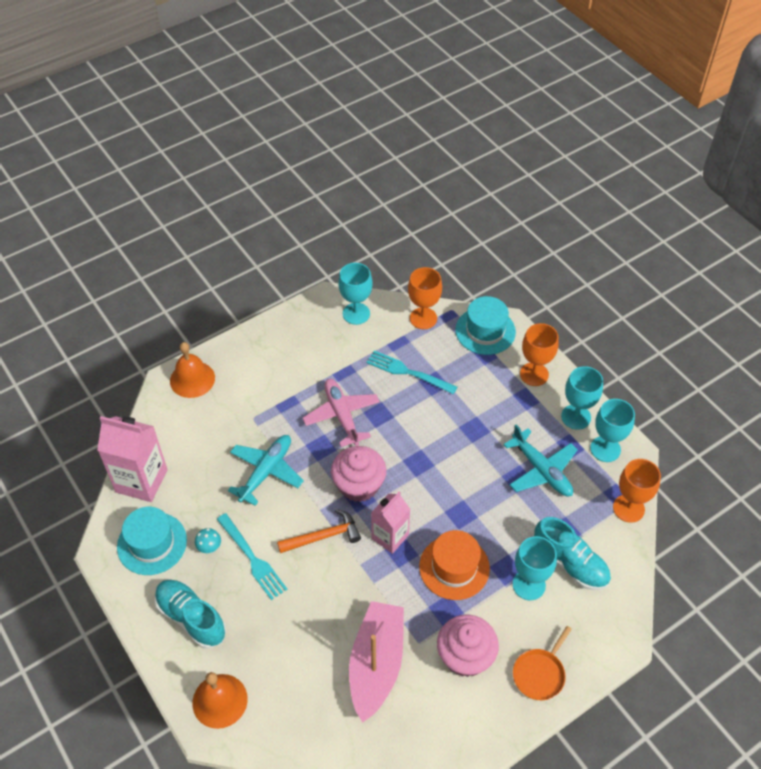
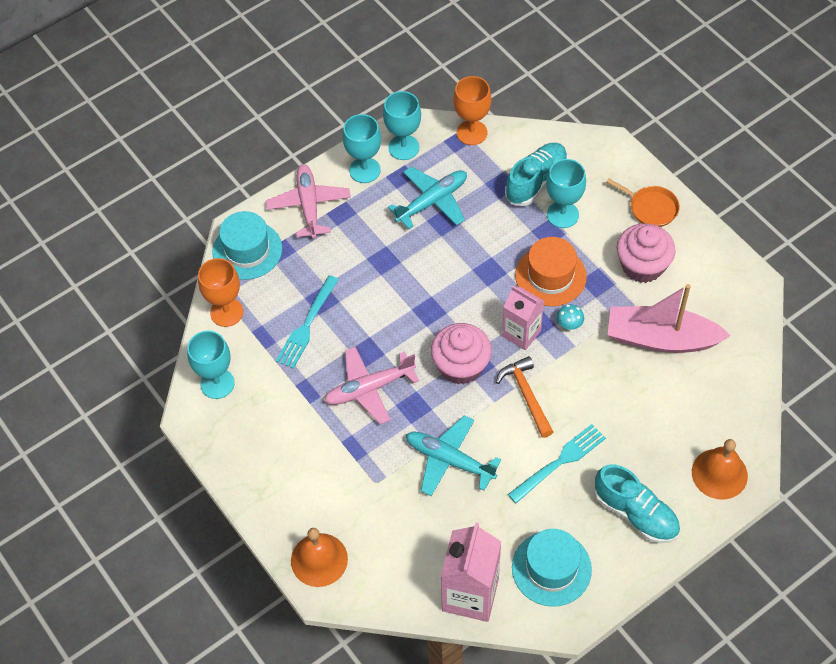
camera: 90 degrees left, 5 degrees up
turquoise shoe [155,580,226,649] -> turquoise shoe turned 90 degrees counterclockwise [595,464,680,543]
turquoise mushroom [195,528,221,553] -> turquoise mushroom moved to [557,304,584,330]
orange goblet [520,323,559,386] -> pink plane [266,164,351,239]

